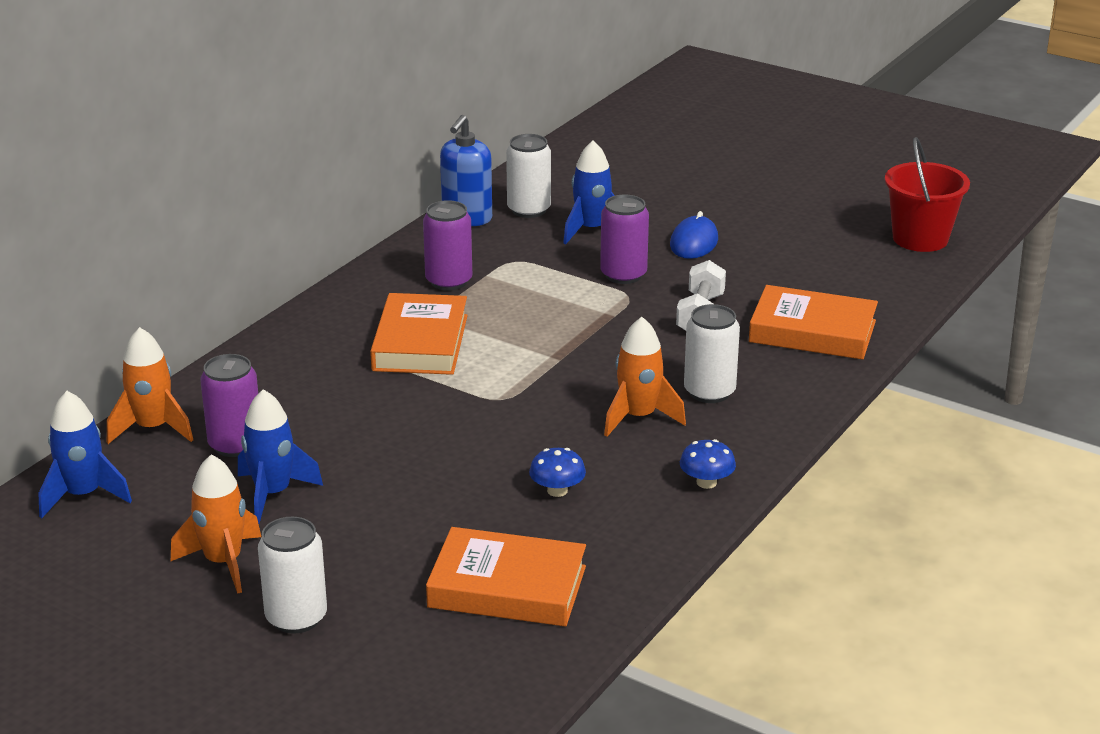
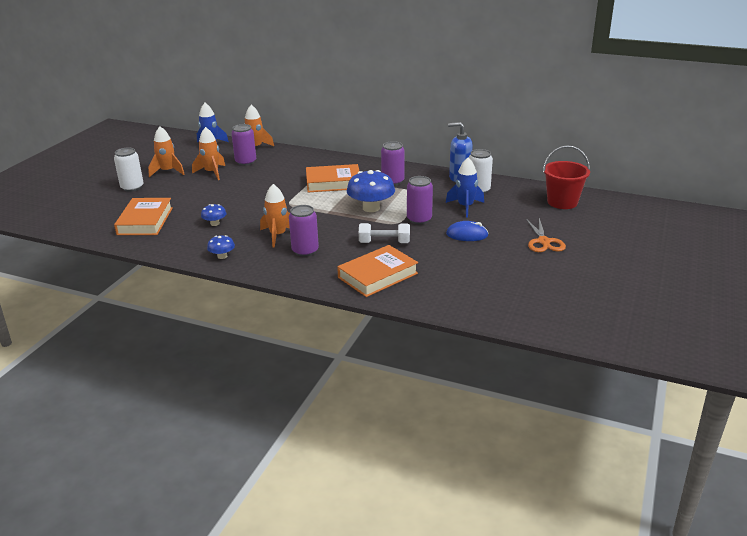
camera: 80 degrees right, 0 degrees up
blue rocket [238,389,323,524] -> orange rocket [192,127,225,180]
white can [684,304,740,403] -> purple can [289,205,319,257]
orange book [749,285,878,360] -> orange book turned 45 degrees clockwise [337,245,418,297]
red bucket [885,137,970,252] -> red bucket moved to [543,145,590,209]
none -> blue mushroom [347,170,395,212]
none -> orange scissors [526,218,566,252]

